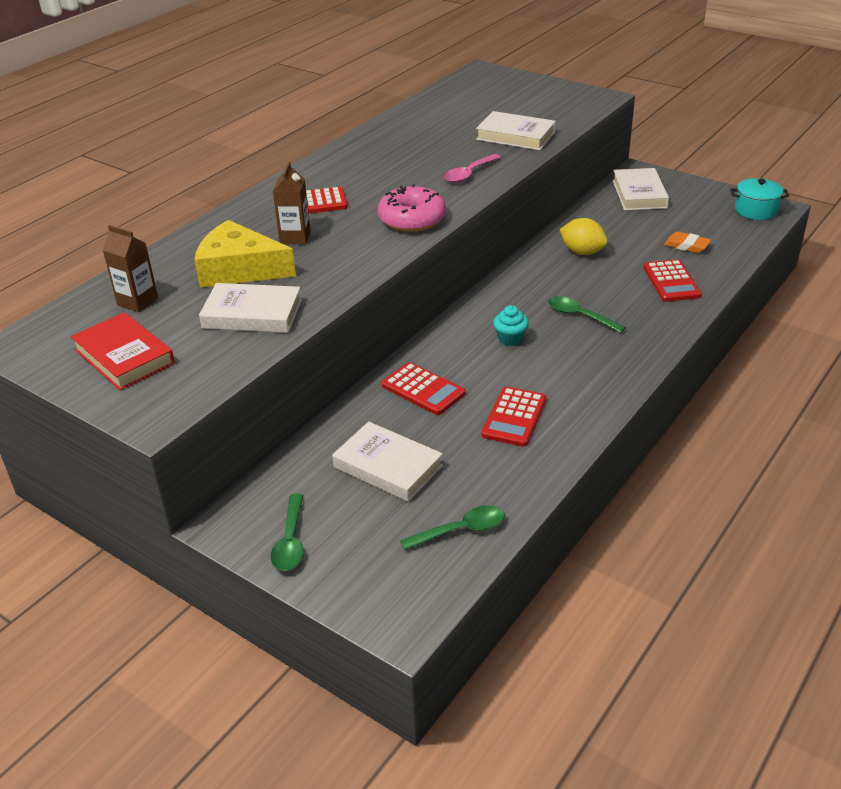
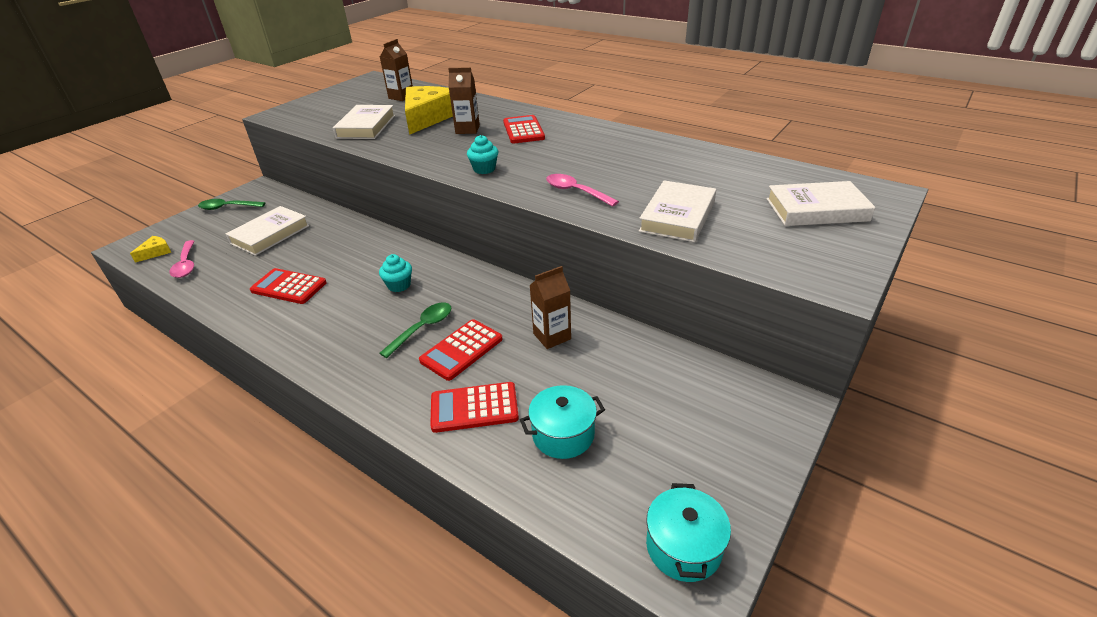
camera: 90 degrees right, 0 degrees up
red book [71,312,175,390] -> none
pink donut [378,184,446,232] -> turquoise cupcake [467,135,498,174]
red calculator [382,362,465,415] -> red calculator moved to [419,319,503,381]
green spoon [400,505,505,550] -> pink spoon [170,240,195,278]
yellow lemon [559,218,608,255] -> brown carton [529,266,571,349]
white book [612,168,669,210] -> white book moved to [766,181,875,226]
orange eraser [664,232,711,253] -> turquoise pot [520,385,605,459]
none -> yellow cheese [130,236,171,263]

